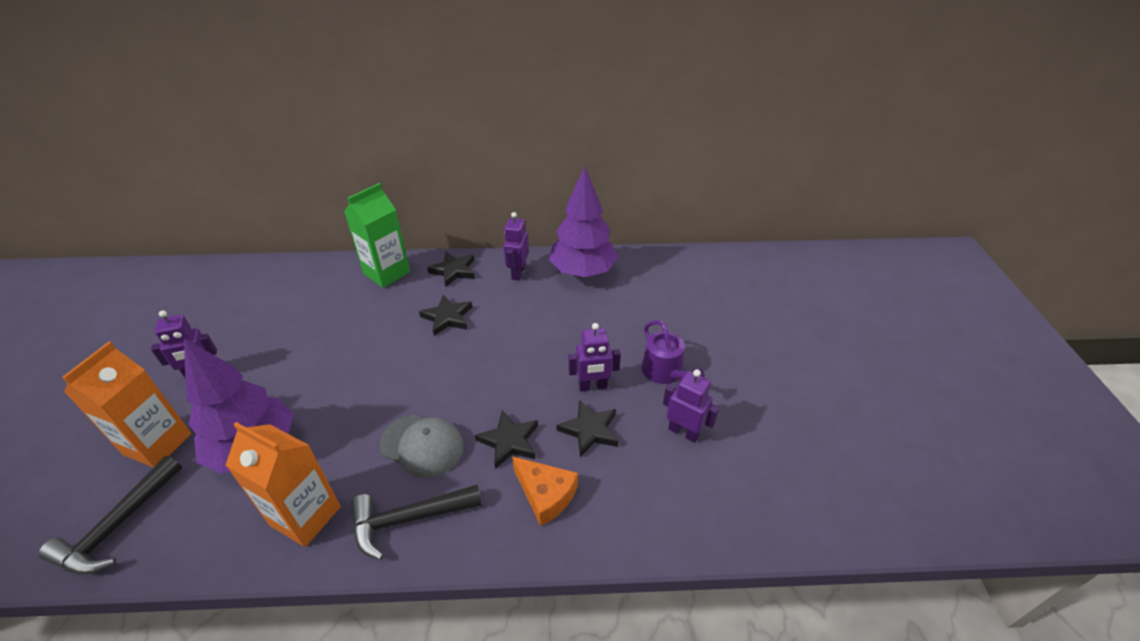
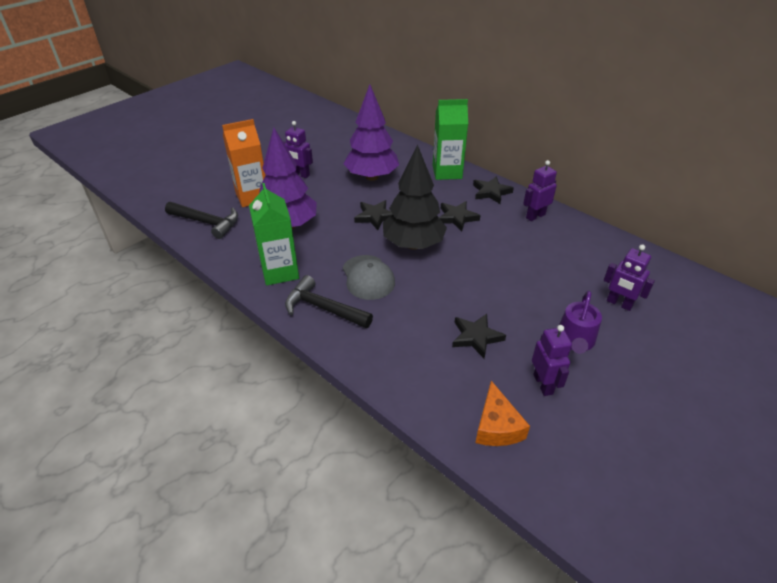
camera: 45 degrees right, 0 degrees up
black hammer [39,456,182,575] -> black hammer turned 135 degrees counterclockwise [165,202,238,239]
orange carton [225,422,341,547] -> green carton [249,183,299,286]
black star [475,410,538,469] -> black star moved to [354,200,393,230]
orange cheese [512,456,578,526] -> orange cheese moved to [475,381,530,446]
purple tree [549,166,618,277] -> purple tree moved to [344,84,399,181]
purple robot [568,323,621,391] -> purple robot moved to [604,244,655,311]
none -> black tree [383,144,447,250]

